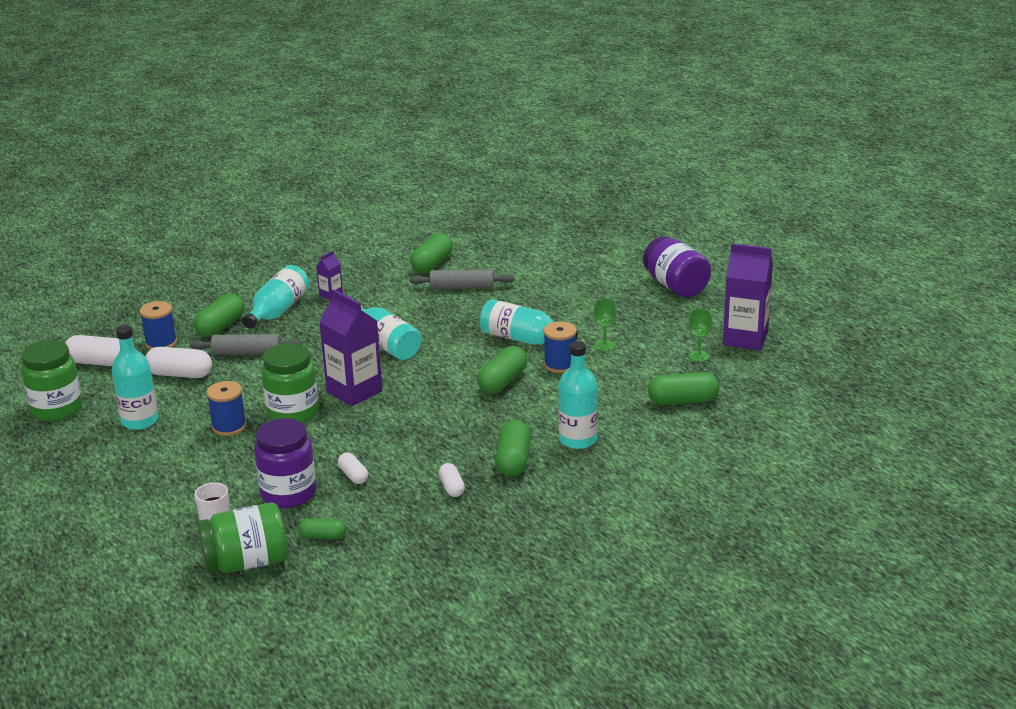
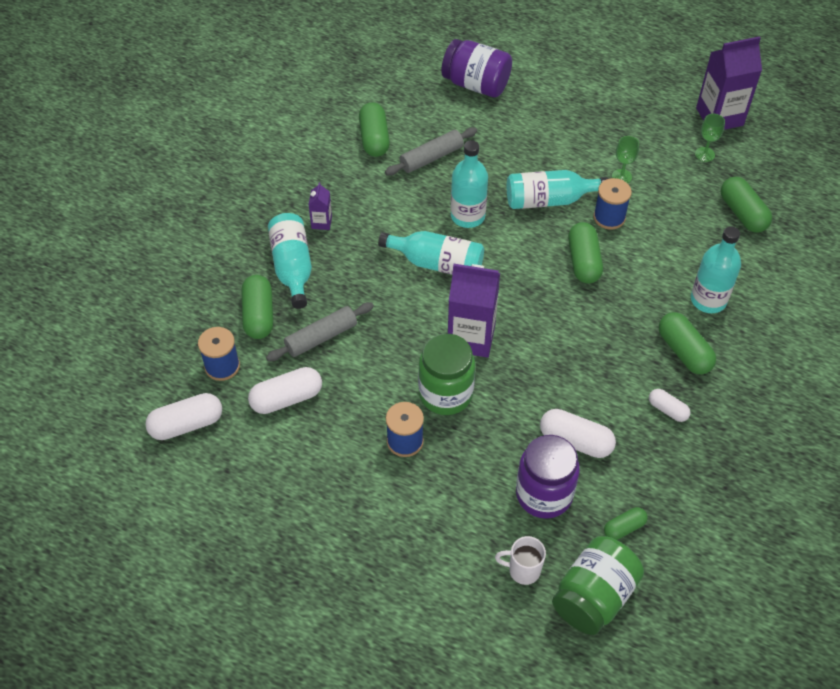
camera: 35 degrees left, 25 degrees up
green jar [21,340,82,422] -> none
turquoise bottle [111,325,158,430] -> turquoise bottle moved to [451,140,488,228]
white capsule [338,452,368,484] -> white capsule [540,409,616,458], size x1.69
purple jar [643,236,711,298] -> purple jar moved to [441,39,512,97]
green capsule [648,372,720,405] -> green capsule turned 75 degrees counterclockwise [721,177,772,232]

